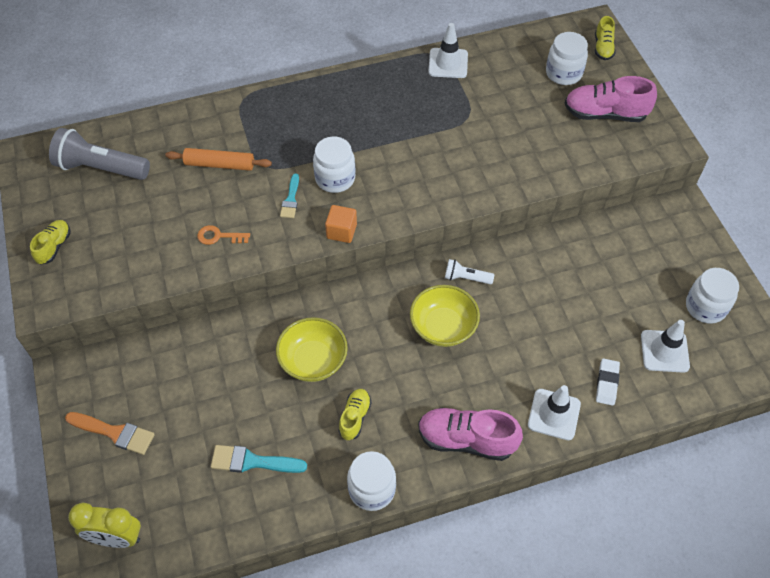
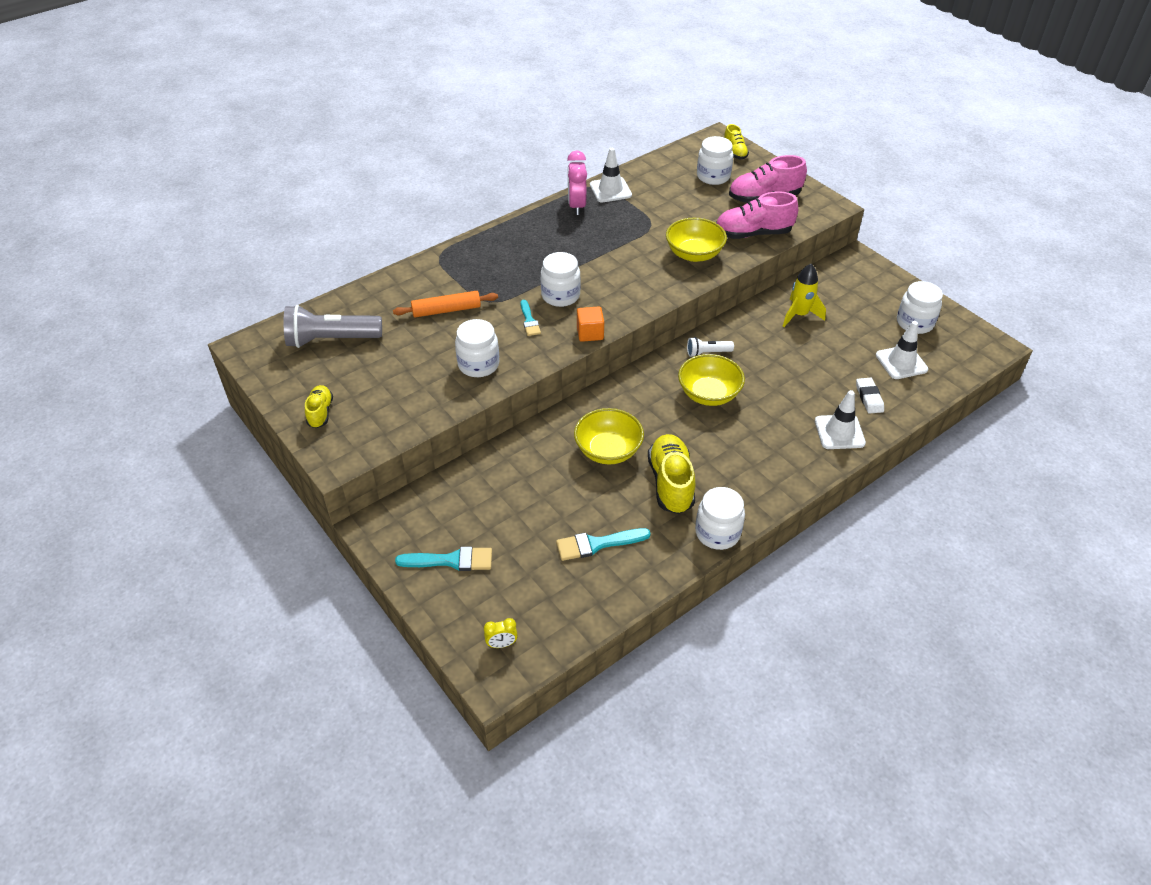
camera: 20 degrees left, 10 degrees down
orange brush [65,412,155,455] -> turquoise brush [395,547,492,571]
yellow clock [68,502,141,548] -> yellow clock [484,618,518,648], size x0.52
orange key [197,225,250,245] -> white jar [455,319,499,377]
yellow shoe [339,389,372,440] -> yellow shoe [648,434,695,514], size x1.76
pink shoe [418,407,523,461] -> pink shoe moved to [716,191,798,239]
none -> pink clock [567,150,587,215]
none -> yellow bowl [666,218,727,262]
none -> yellow rocket [783,264,826,327]

